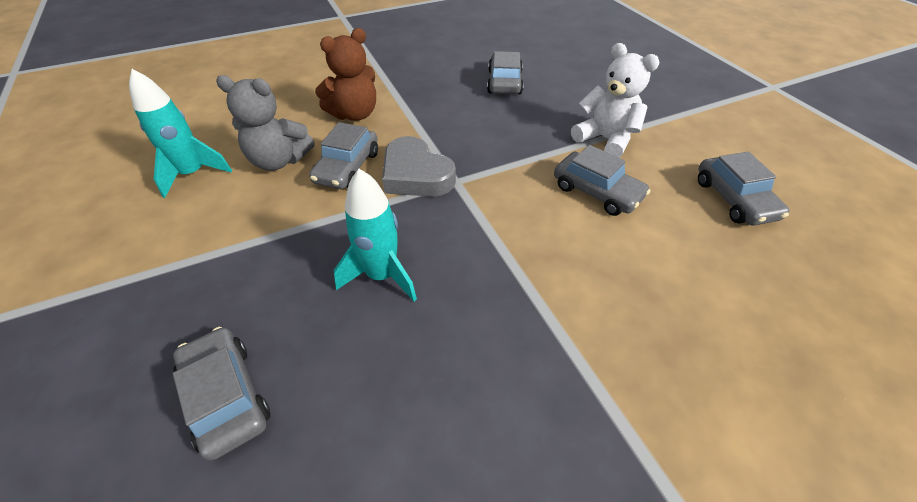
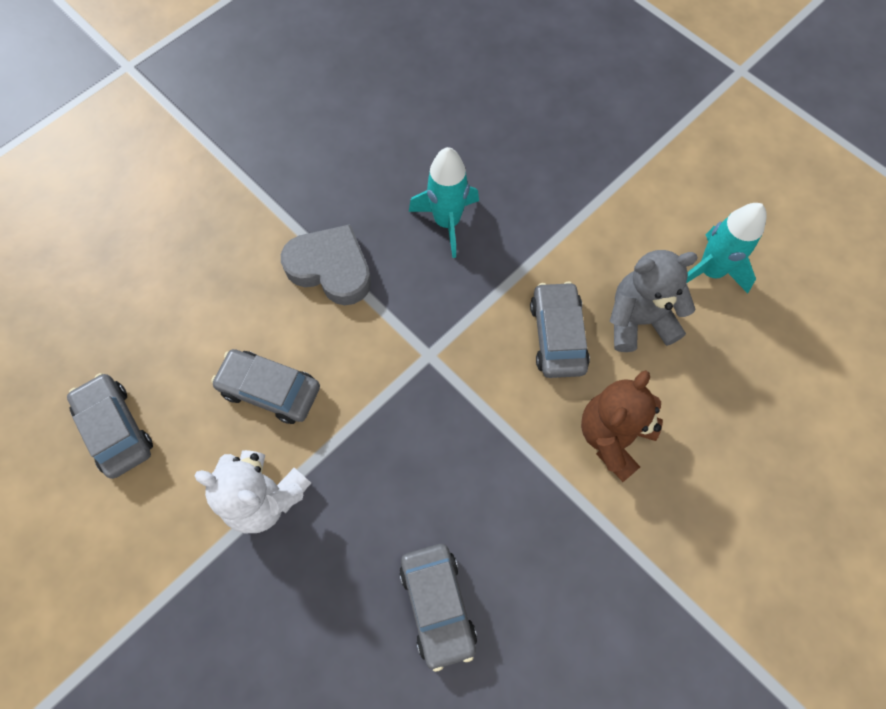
camera: 160 degrees right, 20 degrees up
grey car [173,327,270,461] -> none
grey heart [382,136,456,197] -> grey heart moved to [281,224,371,305]

